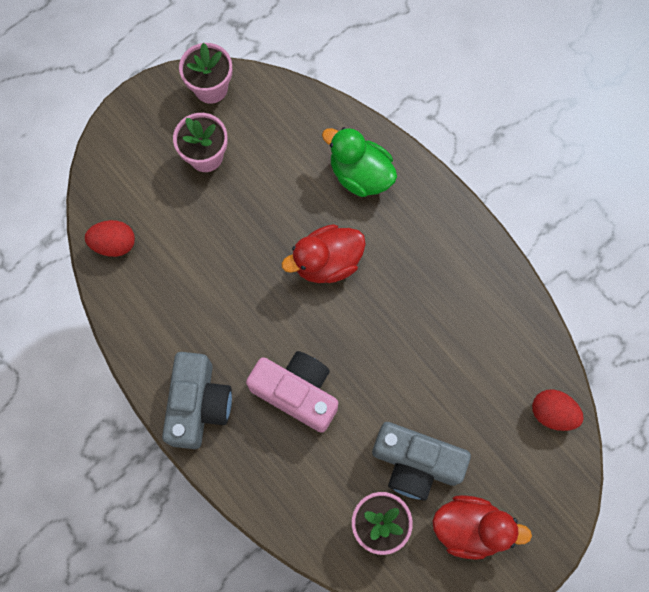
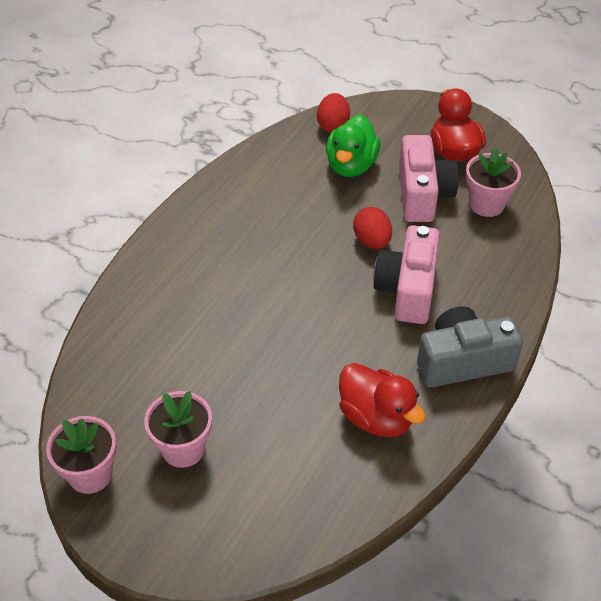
camera: 110 degrees left, 25 degrees down
red egg [85,220,135,257] -> red egg moved to [353,207,392,249]
red duck [282,224,366,283] -> red duck moved to [339,363,426,437]
green duck [322,127,397,197] -> green duck moved to [326,115,381,177]
grey camera [372,422,471,501] -> pink camera [399,135,459,222]

